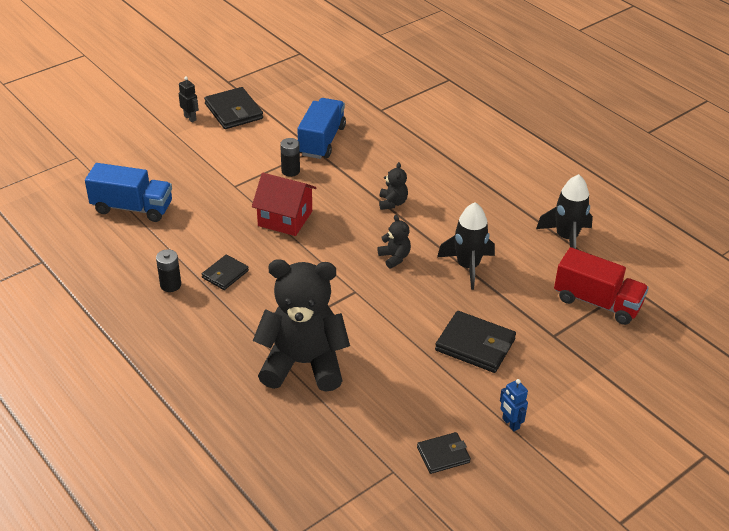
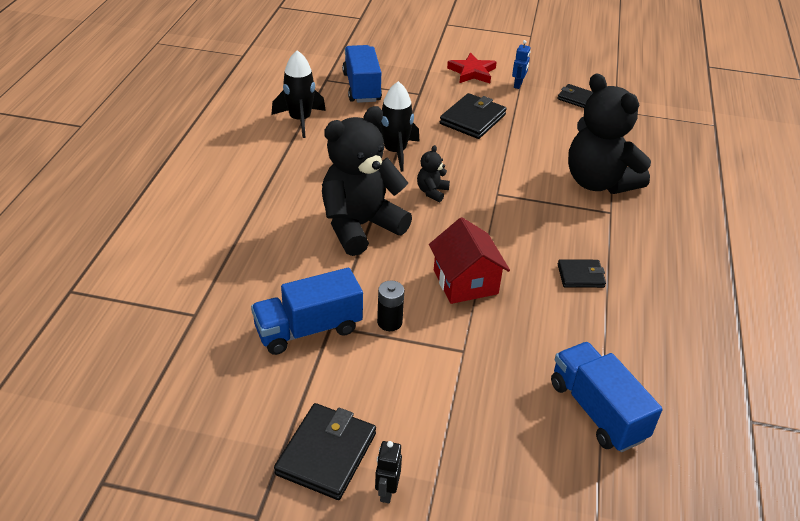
camera: 130 degrees left, 0 degrees up
black battery [156,249,181,292] -> none
black teddy bear [379,162,408,210] -> black teddy bear [322,106,412,256], size x2.42
black wallet [435,311,516,373] -> black wallet turned 45 degrees clockwise [440,93,507,139]
red truck [554,247,649,325] -> blue truck [342,45,382,103]
none -> red star [447,53,497,83]

